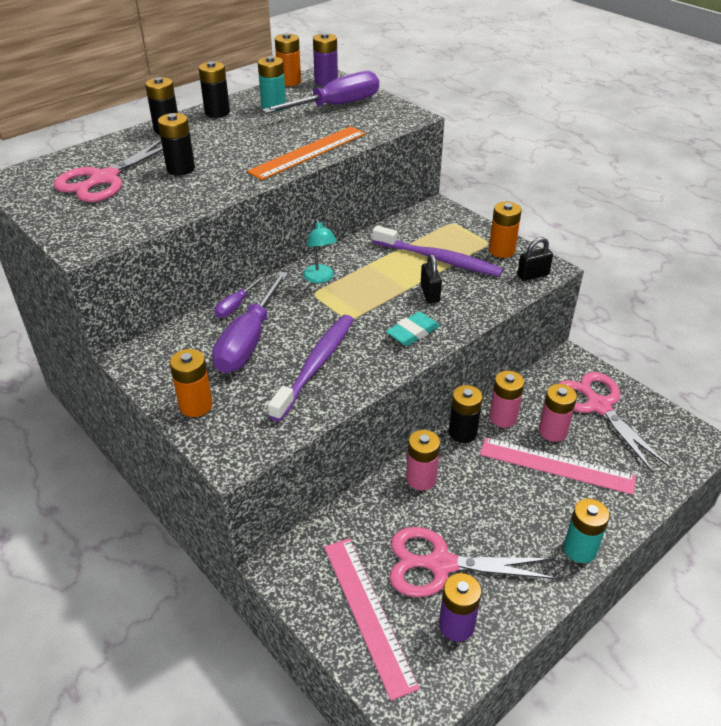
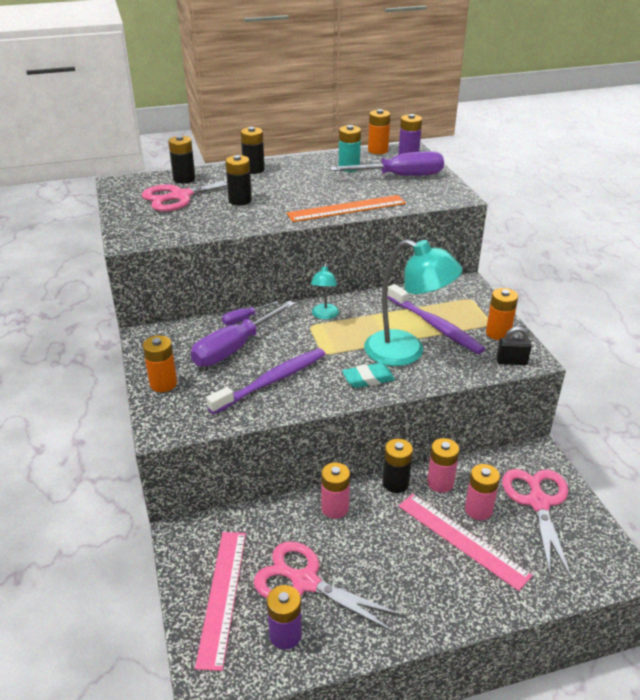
camera: 25 degrees right, 5 degrees down
black battery [199,61,230,118] -> black battery moved to [168,135,195,184]
black padlock [420,254,442,303] -> turquoise lamp [364,239,463,366]
turquoise battery [564,499,610,563] -> none

